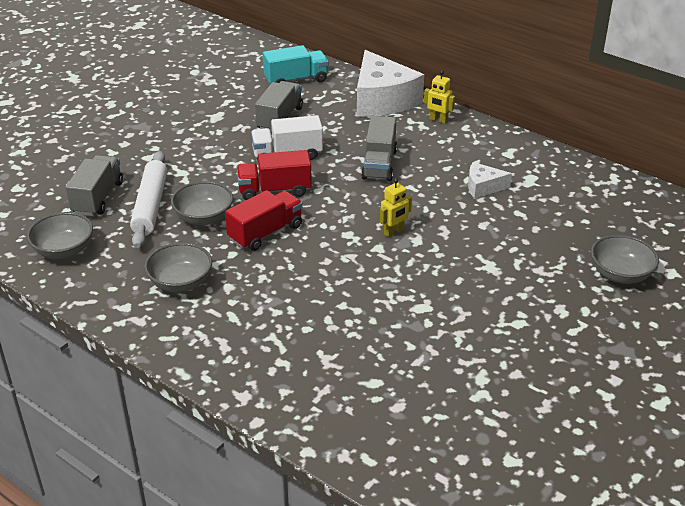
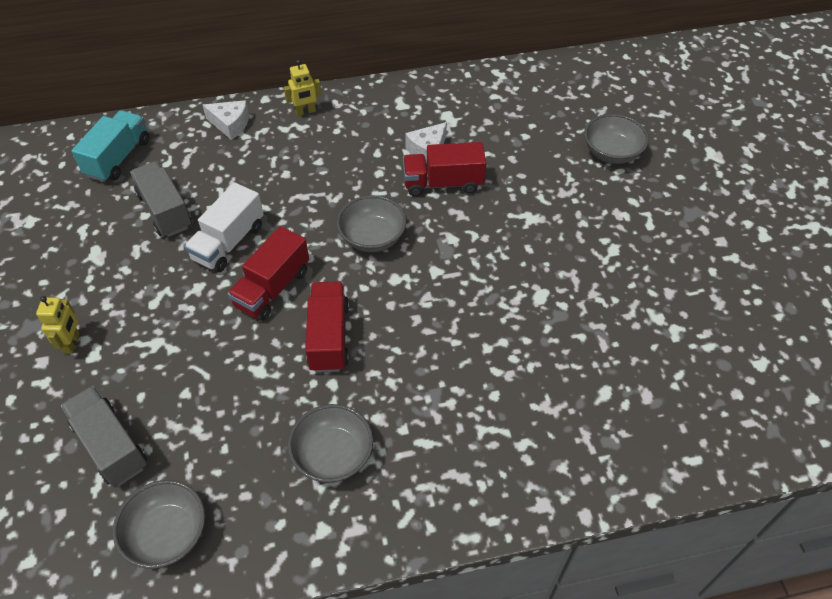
camera: 50 degrees left, 15 degrees up
white rolling pin [130,151,167,248] -> none
grey bowl [171,181,233,225] -> grey bowl moved to [337,195,407,252]
white cheese [357,50,424,116] -> white cheese [202,100,249,140], size x0.48
grey truck [361,116,397,181] -> none
yellow robot [380,178,412,237] -> yellow robot moved to [36,296,80,354]
none -> red truck [403,142,486,197]

